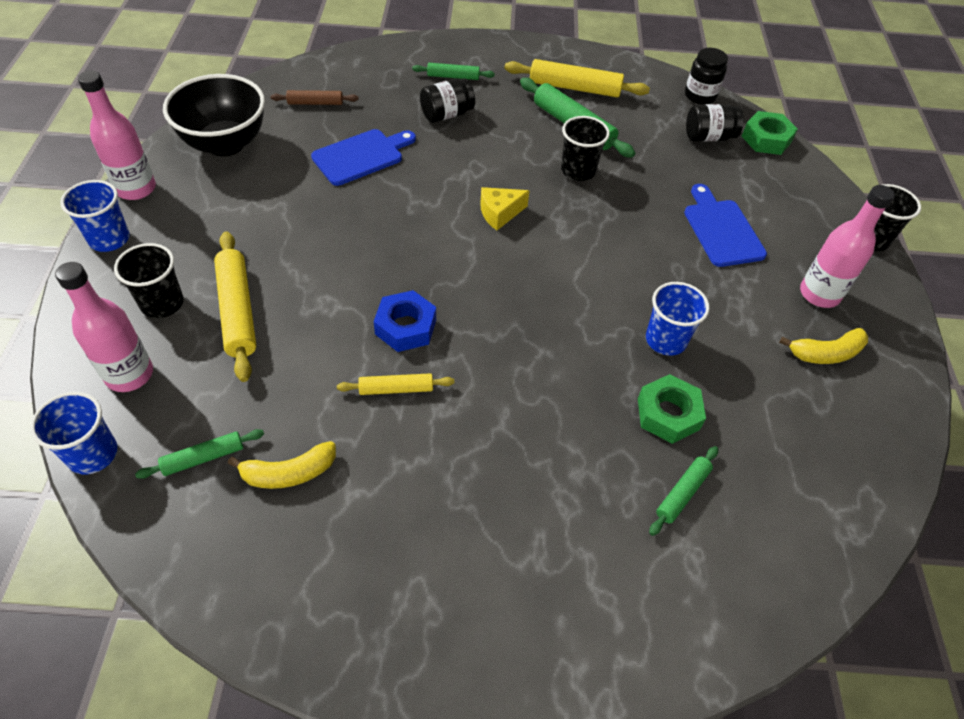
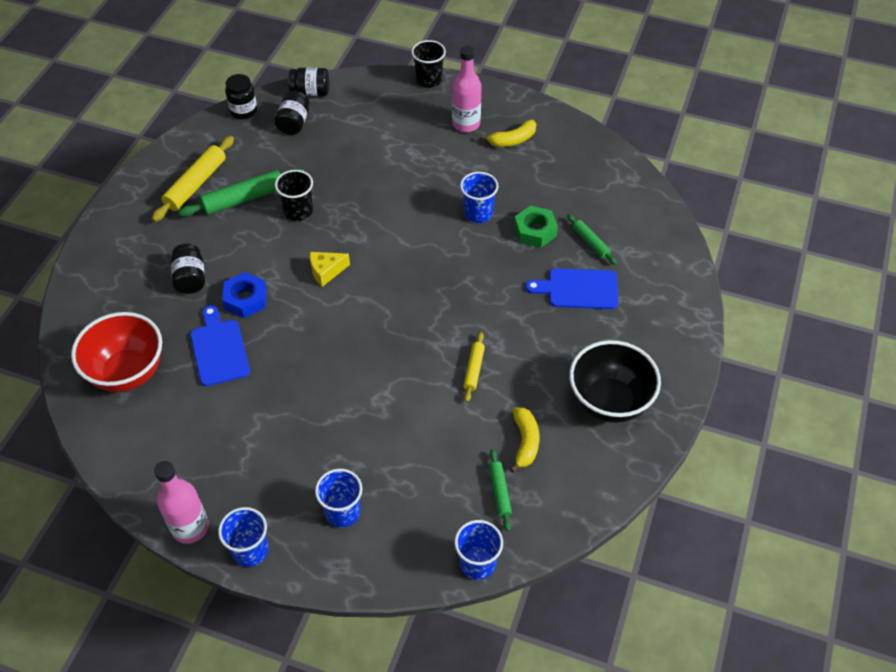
camera: 70 degrees left, 0 degrees up
pink bottle [55,262,153,392] -> none
black cup [114,243,183,318] -> blue cup [315,469,362,528]
black bowl [163,74,265,156] -> black bowl moved to [569,340,661,423]
yellow rolling pin [214,232,256,382] -> none
brown rolling pin [271,90,359,105] -> red bowl [71,312,162,392]
blue nut [374,290,436,352] -> blue nut moved to [222,272,267,318]
green rolling pin [412,63,495,80] -> none
yellow cheese [480,187,530,230] -> yellow cheese turned 75 degrees clockwise [310,252,350,287]
blue cutting board [684,184,767,267] -> blue cutting board moved to [525,268,619,309]
green nut [741,111,798,155] -> black jar [289,68,329,96]
yellow banana [779,328,868,364] -> yellow banana turned 60 degrees clockwise [481,120,536,147]

